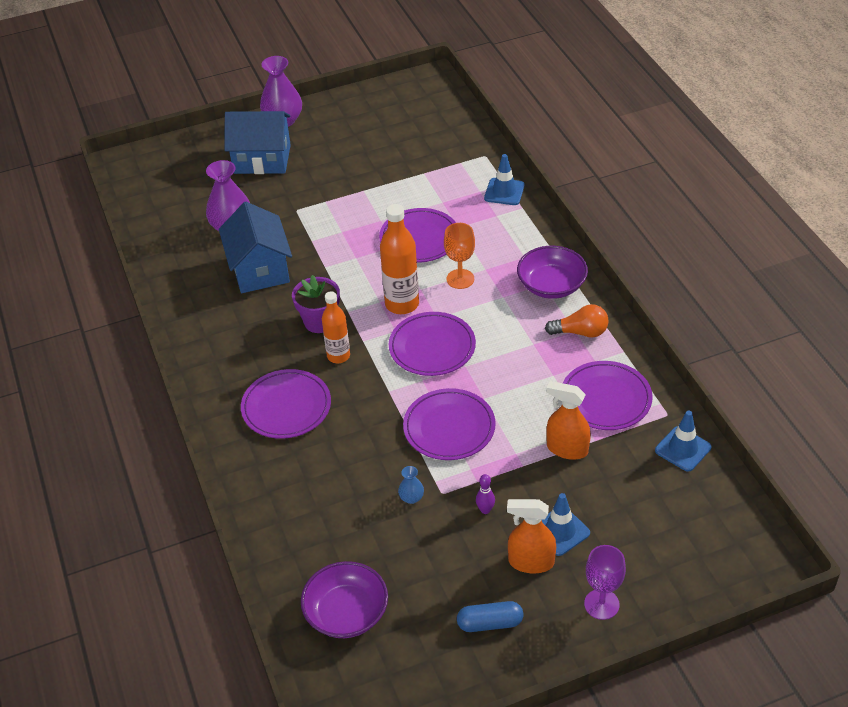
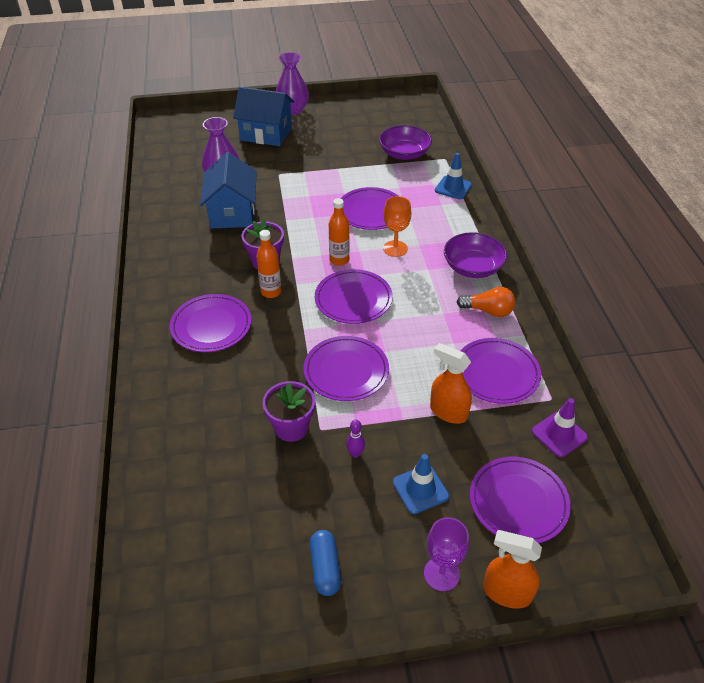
camera: 10 degrees right, 0 degrees up
purple bowl [301,561,388,638] -> purple bowl moved to [379,125,432,160]
orange bottle [380,204,419,314] -> orange bottle [329,198,350,266], size x0.66
blue vase [398,466,424,504] -> purple flower pot [263,381,315,442]
blue capsule [457,601,523,632] -> blue capsule turned 75 degrees clockwise [310,530,341,596]
orange spray bottle [507,499,556,573] -> orange spray bottle moved to [483,530,542,609]
blue traffic cone [655,410,711,472] -> purple traffic cone [532,398,588,457]
none -> purple plate [470,457,571,543]

